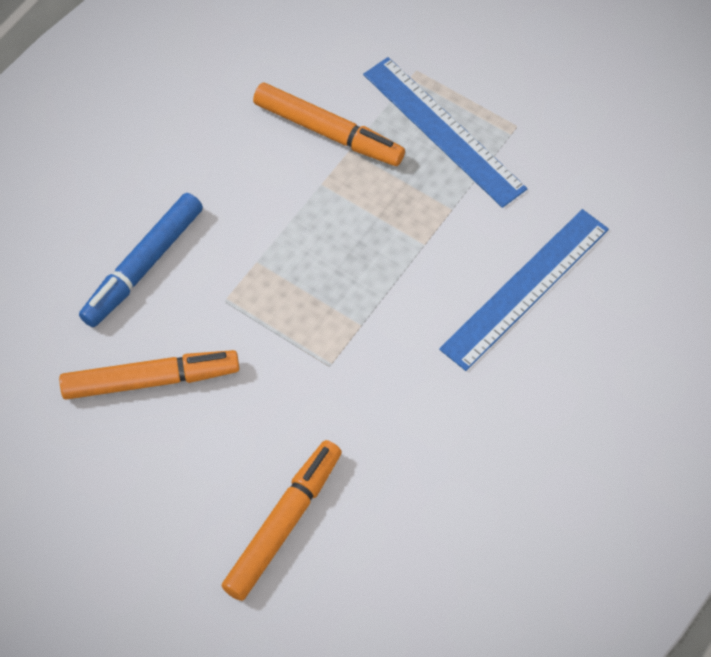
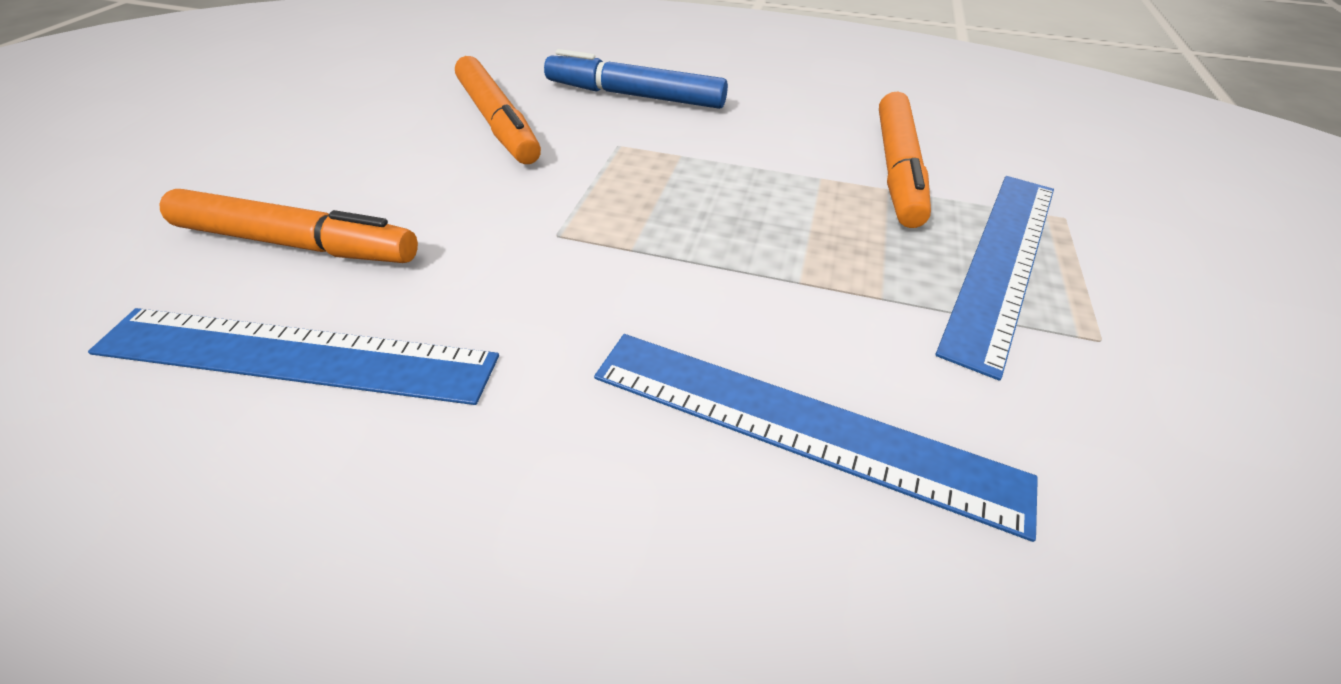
camera: 70 degrees right, 15 degrees down
none -> blue ruler [88,308,499,405]

